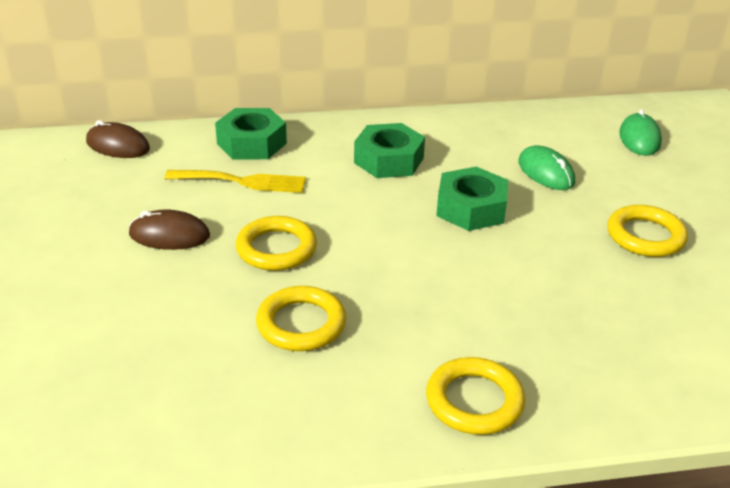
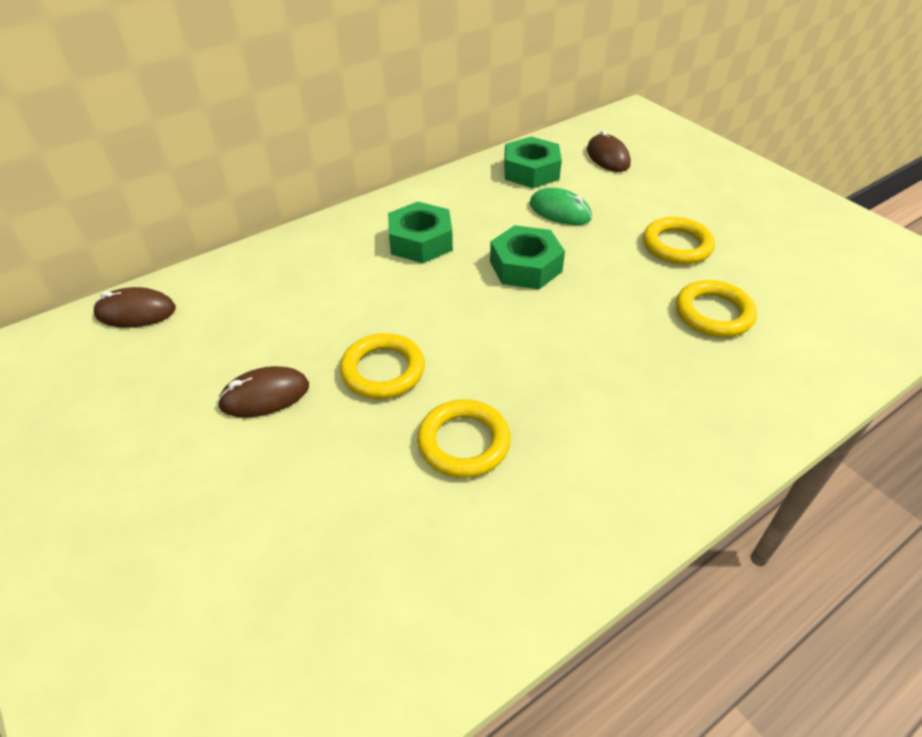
camera: 25 degrees left, 10 degrees up
yellow fork [165,170,306,193] -> none
green nut [215,108,287,160] -> green nut moved to [504,137,562,188]
yellow ring [426,357,525,435] -> yellow ring moved to [676,280,757,337]
green mouse [619,109,662,156] -> brown mouse [587,130,631,172]

